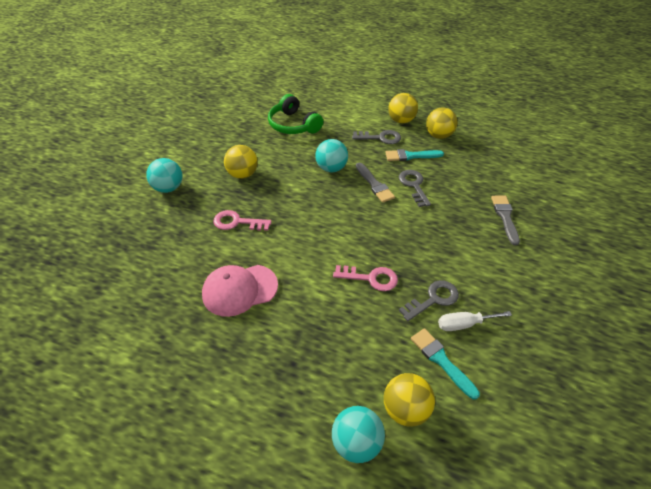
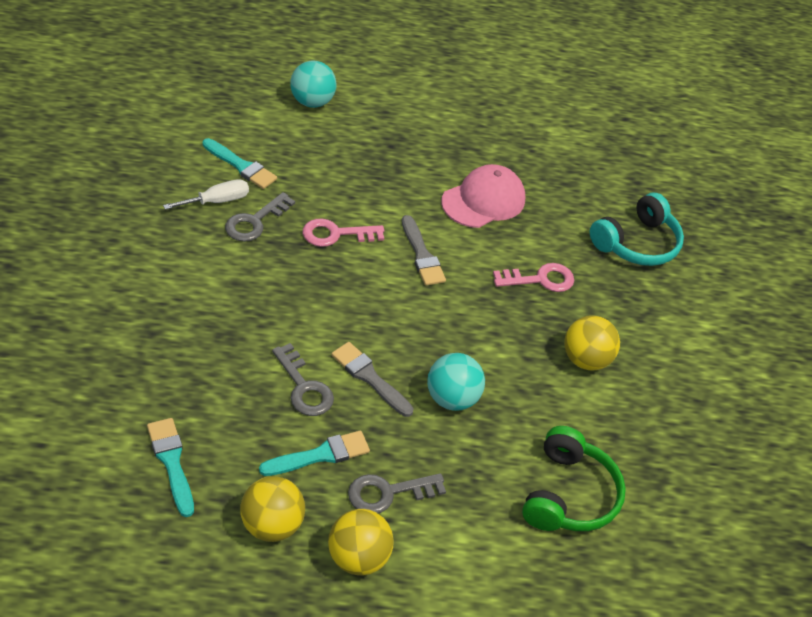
camera: 155 degrees right, 0 degrees up
turquoise ball [146,158,182,193] -> none
green headphones [268,94,323,134] -> green headphones turned 75 degrees clockwise [522,426,626,531]
yellow ball [384,373,435,427] -> none
grey brush [491,196,520,245] -> grey brush moved to [402,215,446,286]
none -> turquoise brush [147,418,194,517]
none -> turquoise headphones [590,193,684,266]

